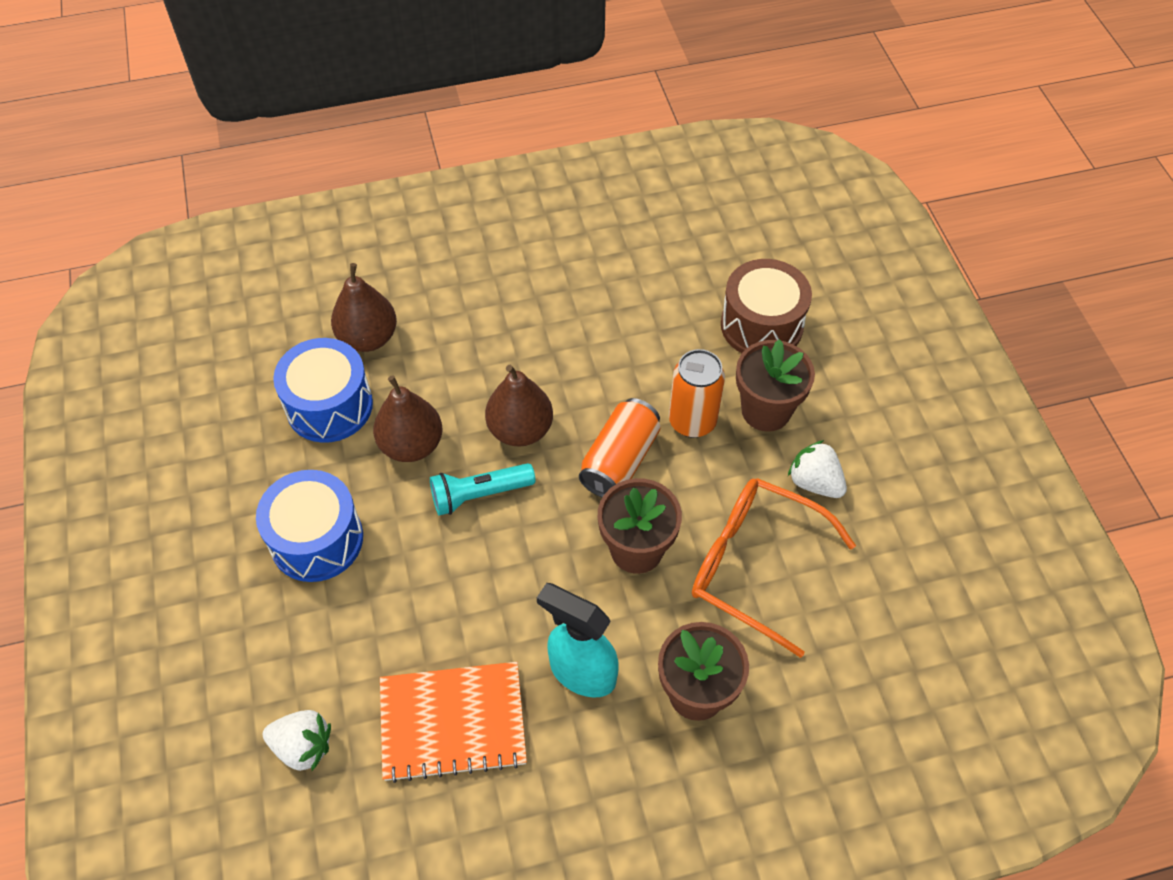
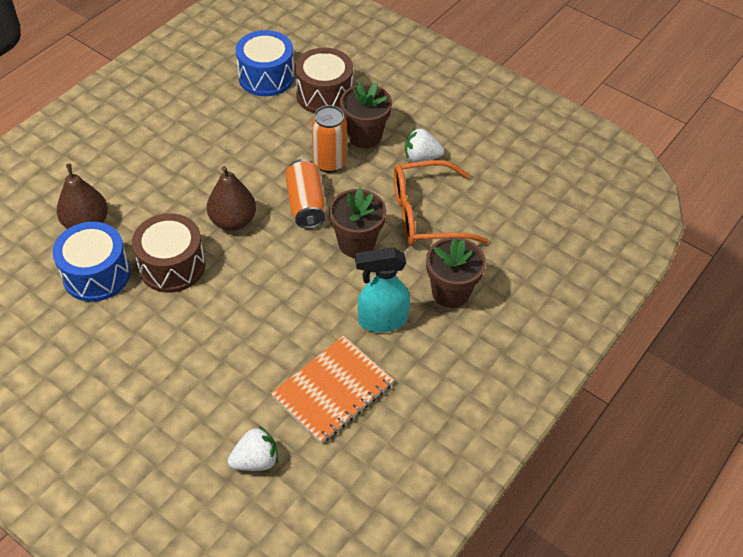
camera: 40 degrees left, 5 degrees down
blue drum [256,470,363,582] -> blue drum moved to [236,30,294,96]
brown pear [373,375,443,462] -> brown drum [132,213,205,293]
turquoise flashlight [430,463,536,516] -> none

